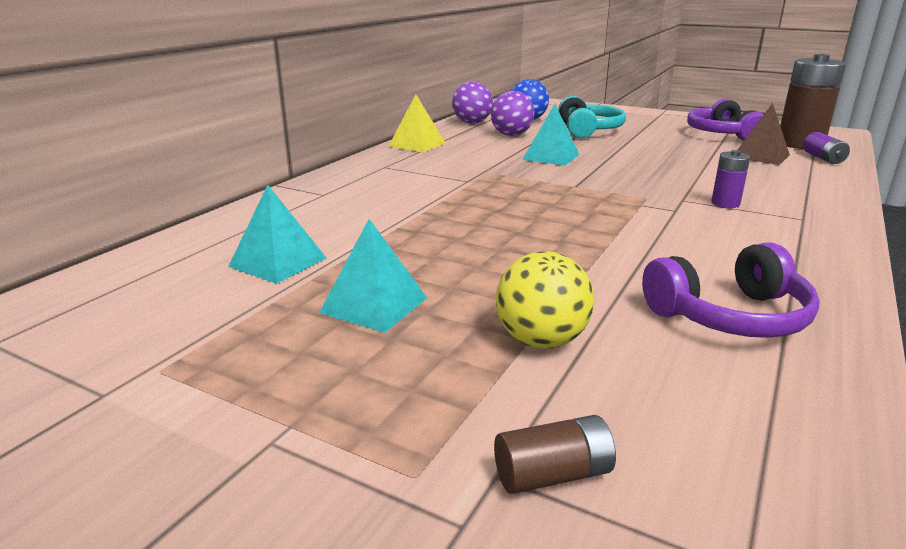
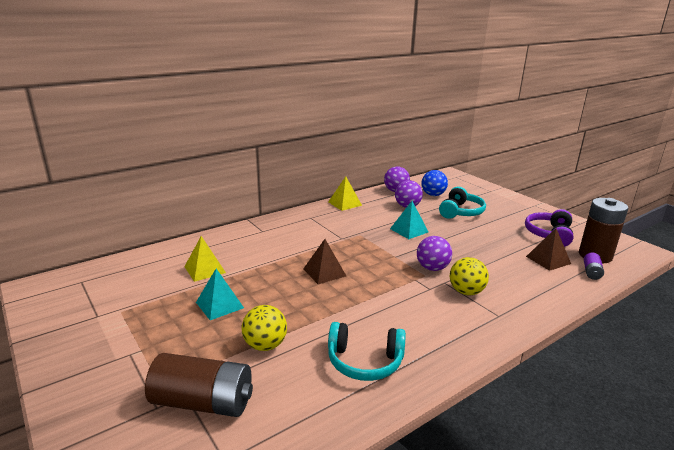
camera: 25 degrees right, 0 degrees up
turquoise pyramid [228,185,326,284] -> yellow pyramid [184,236,226,282]
brown battery [494,415,616,494] -> brown battery [145,353,253,417], size x2.11
purple headphones [642,242,820,338] -> turquoise headphones [328,322,406,381]
purple battery [711,150,750,208] -> yellow ball [450,257,489,295]
none -> brown pyramid [303,239,346,284]
none -> purple ball [417,236,452,271]

